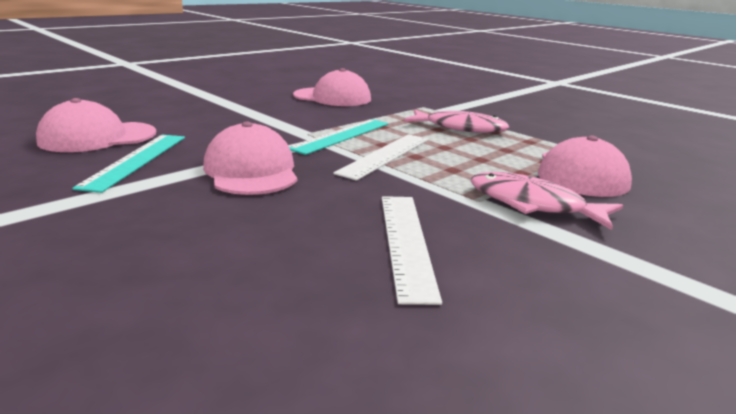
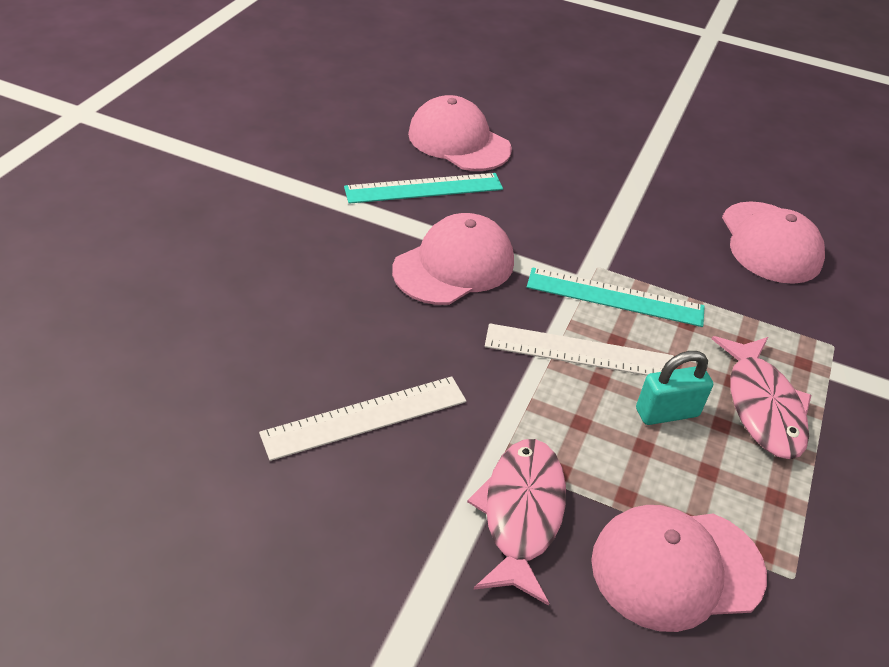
camera: 65 degrees right, 20 degrees up
none -> turquoise padlock [636,351,713,425]

